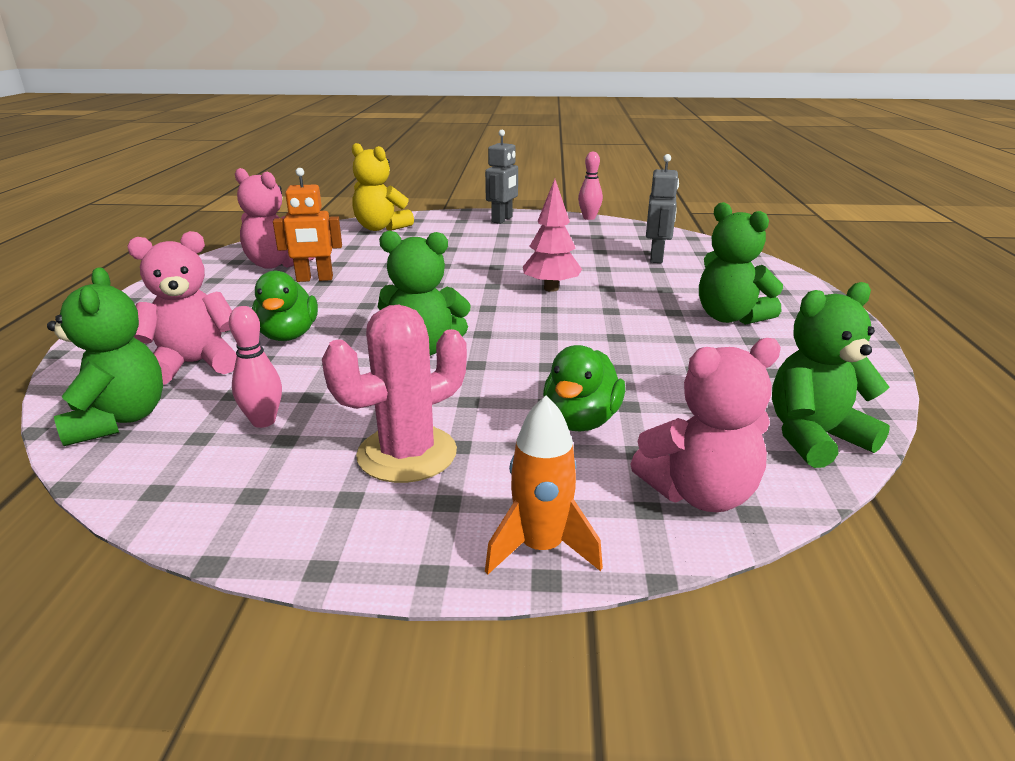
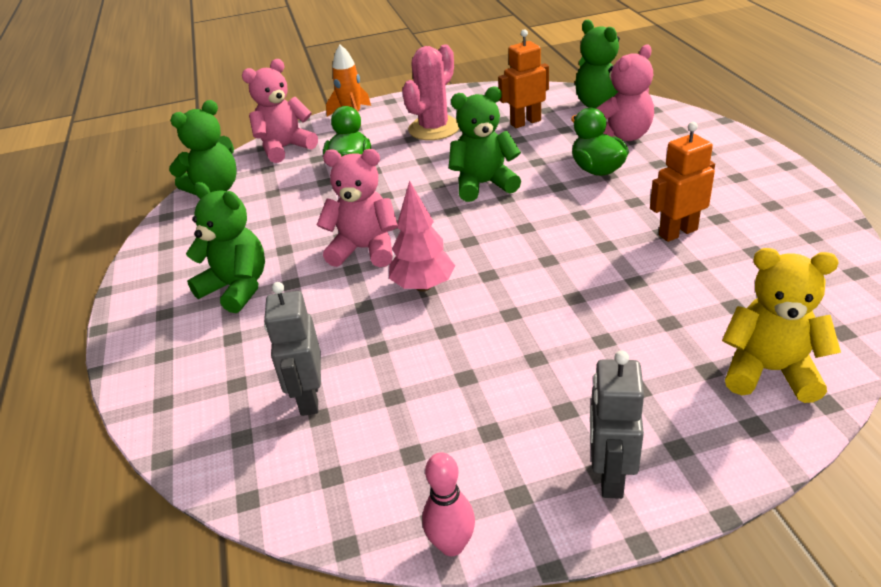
camera: 165 degrees right, 10 degrees up
pink bowling pin [229,306,282,428] -> orange robot [498,29,549,128]
pink teddy bear [235,168,315,269] -> pink teddy bear moved to [317,149,398,267]

